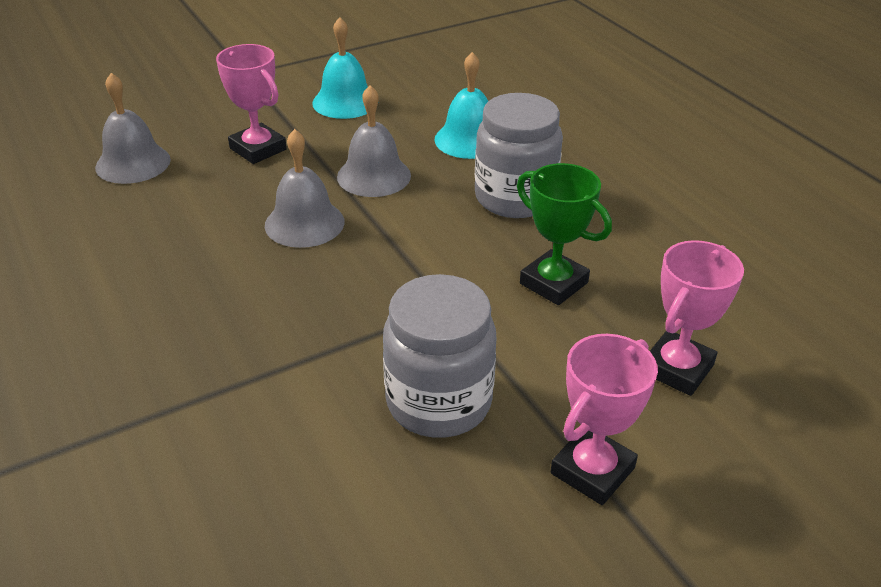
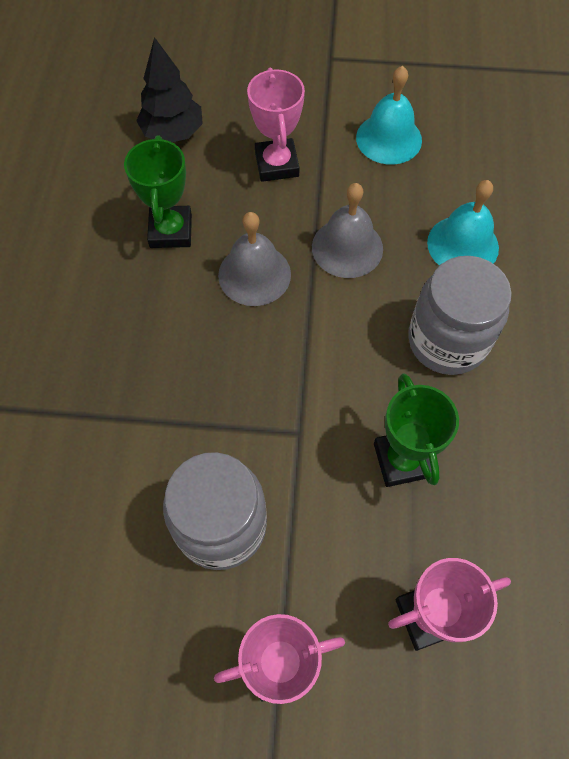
camera: 35 degrees right, 25 degrees up
grey bell [95,73,171,184] -> black tree [136,37,203,142]
none -> green trophy [124,135,192,248]

